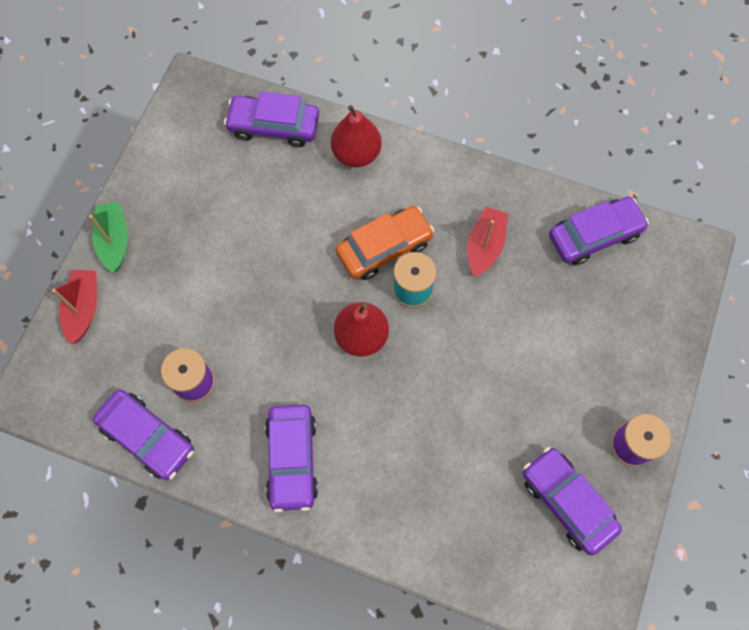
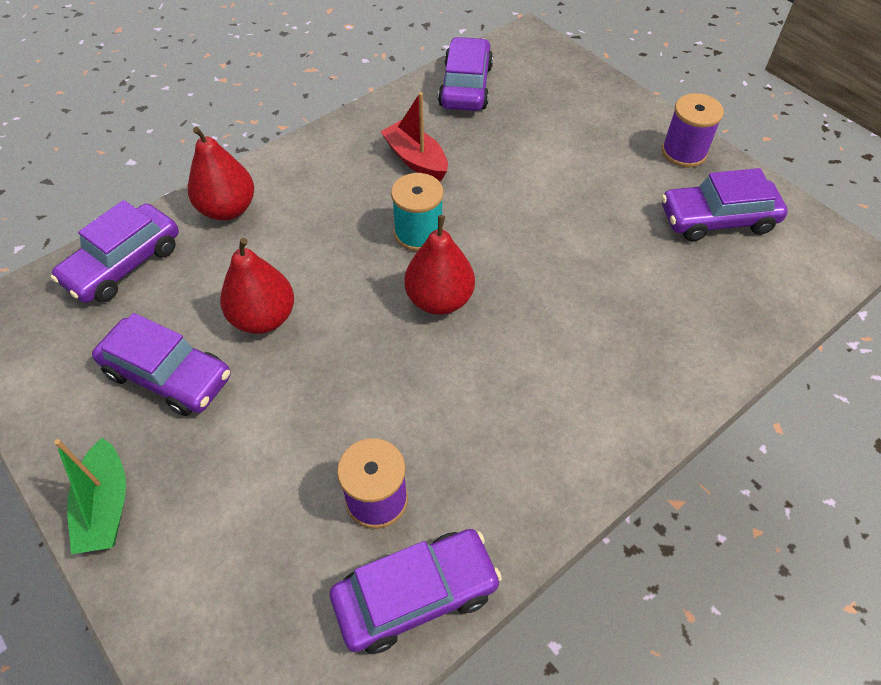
camera: 60 degrees left, 15 degrees down
red boat [52,270,97,345] -> none
green boat [89,202,128,273] -> green boat turned 120 degrees counterclockwise [54,438,126,554]
purple car [265,404,318,512] -> purple car moved to [92,313,231,416]
orange car [336,206,434,280] -> none
none -> red pear [220,238,294,334]

